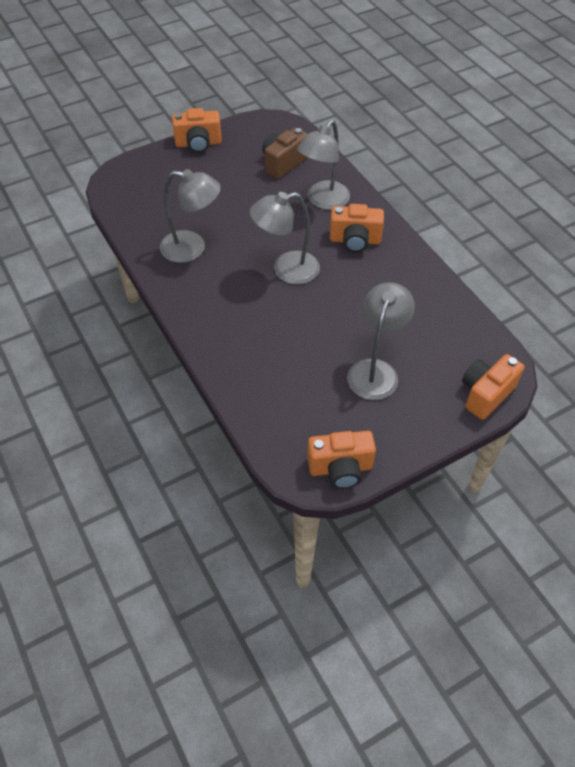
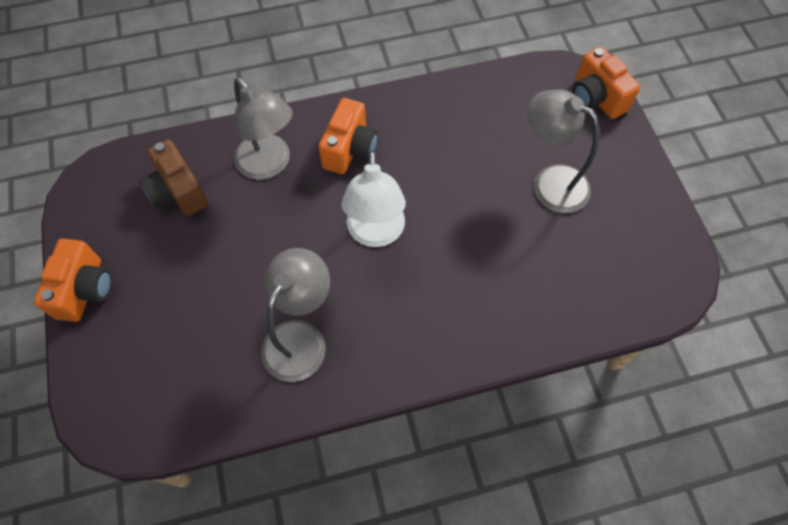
camera: 75 degrees left, 10 degrees up
grey lamp [250,192,320,285] -> white lamp [341,150,406,247]
orange camera [307,431,376,489] -> none

